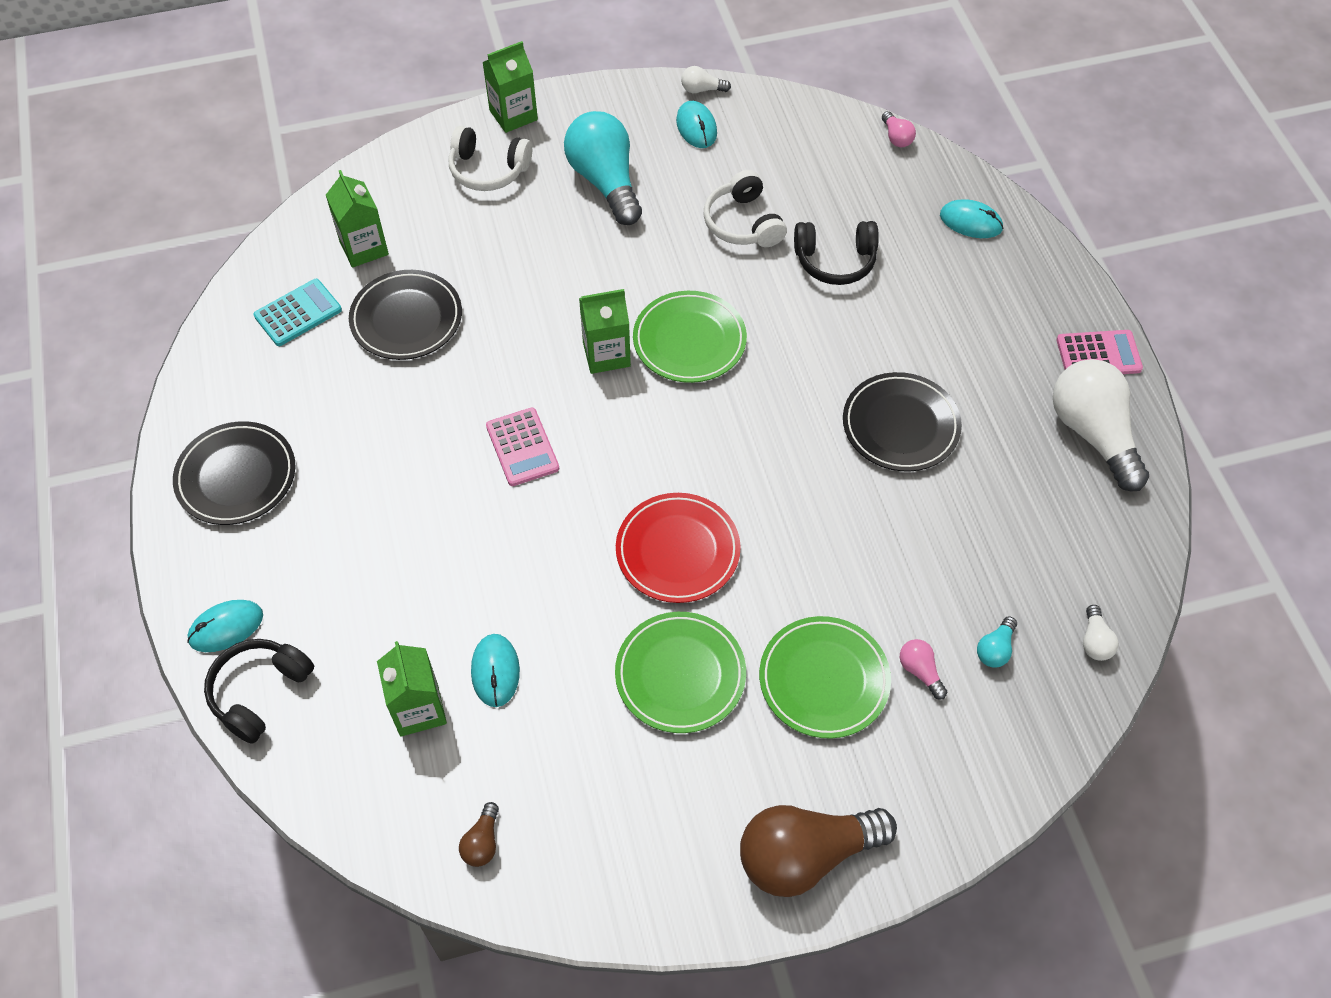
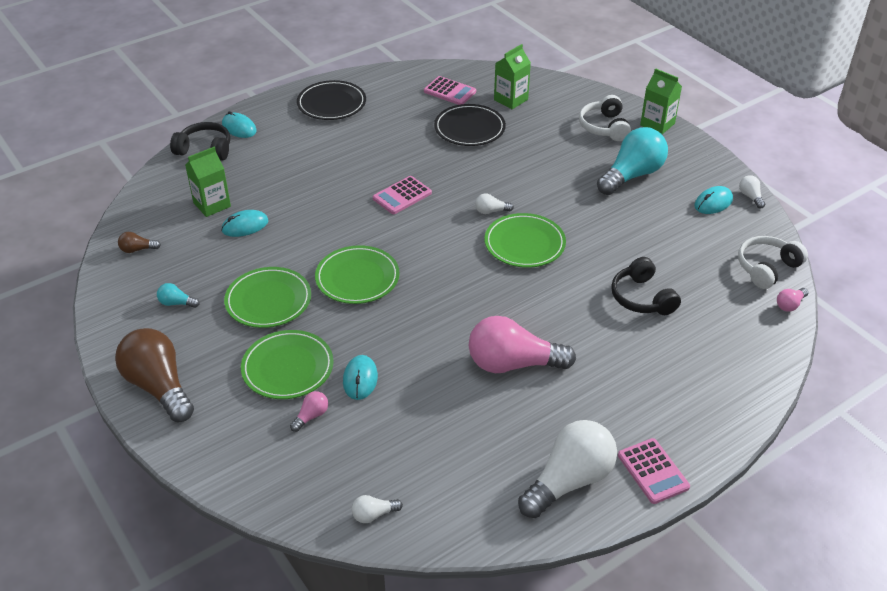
camera: 70 degrees right, 15 degrees down
turquoise calculator [253,279,342,346] -> pink calculator [424,76,476,105]
green carton [579,289,631,374] -> white light bulb [475,193,514,214]
red plate [616,493,741,603] -> green plate [315,245,400,304]
white headphones [704,170,787,247] -> white headphones moved to [738,236,808,289]
black plate [843,372,962,471] -> pink light bulb [469,316,576,373]
turquoise mouse [940,199,1004,238] -> turquoise mouse moved to [343,355,378,400]
turquoise light bulb [977,616,1017,668] -> turquoise light bulb moved to [157,283,199,308]

